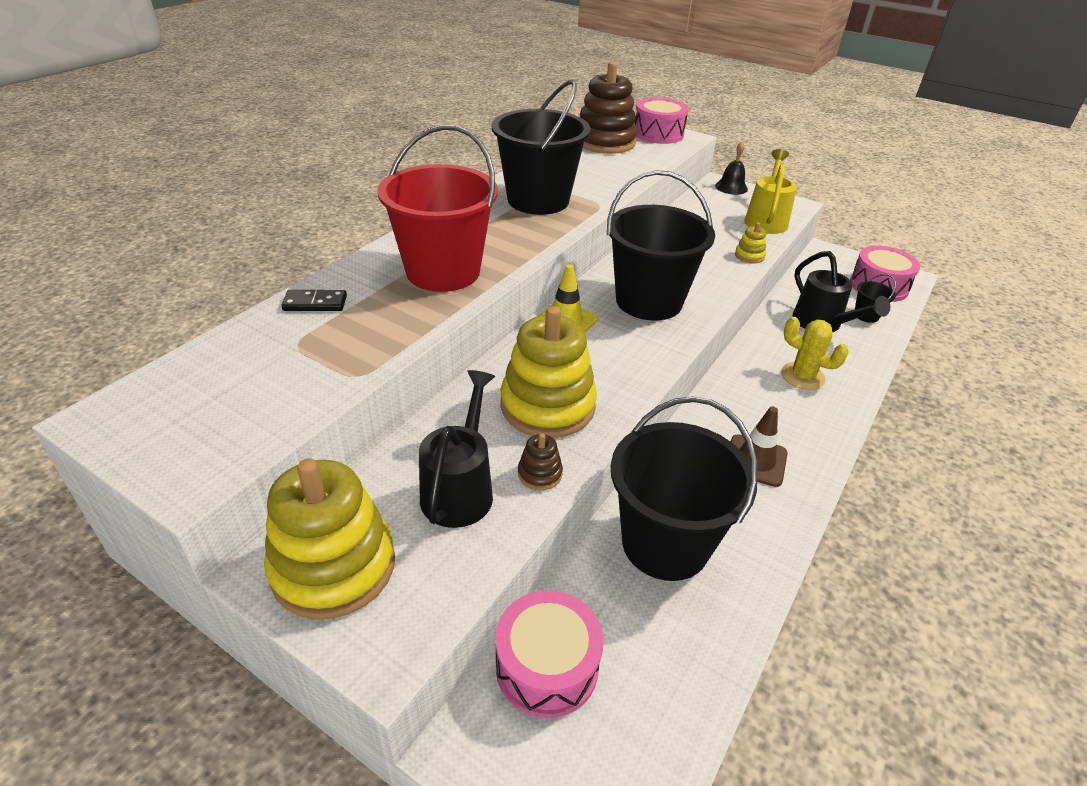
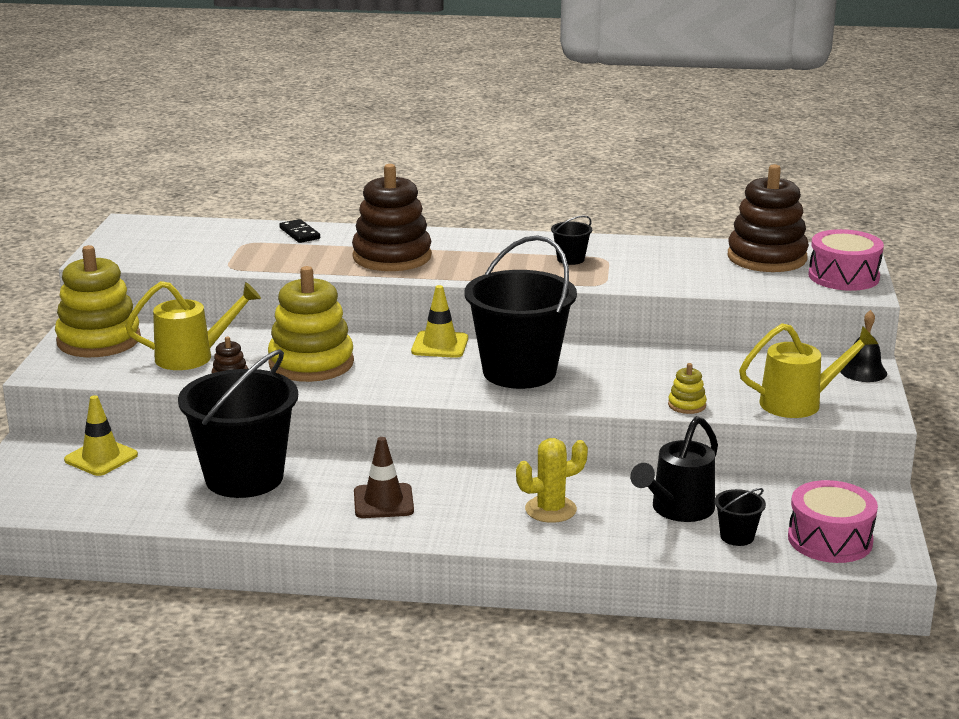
camera: 65 degrees right, 15 degrees down
red bucket [377,124,498,292] -> brown stacking toy [352,164,432,271]
black watering can [419,370,495,528] -> yellow watering can [125,281,261,370]
black bucket [491,79,590,215] -> black bucket [551,215,592,265], size x0.40
pink drum [495,590,604,718] -> yellow traffic cone [64,395,138,476]
yellow cactus [781,317,849,390] -> yellow cactus turned 60 degrees clockwise [516,438,588,523]

